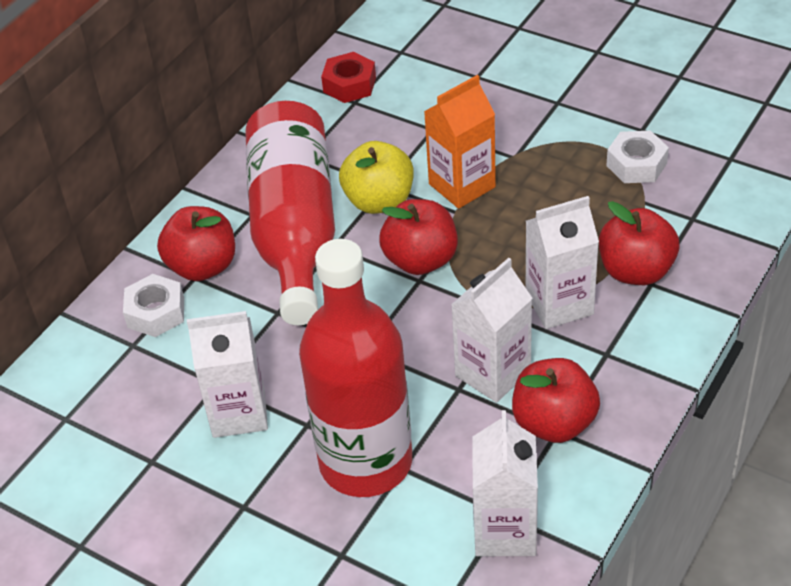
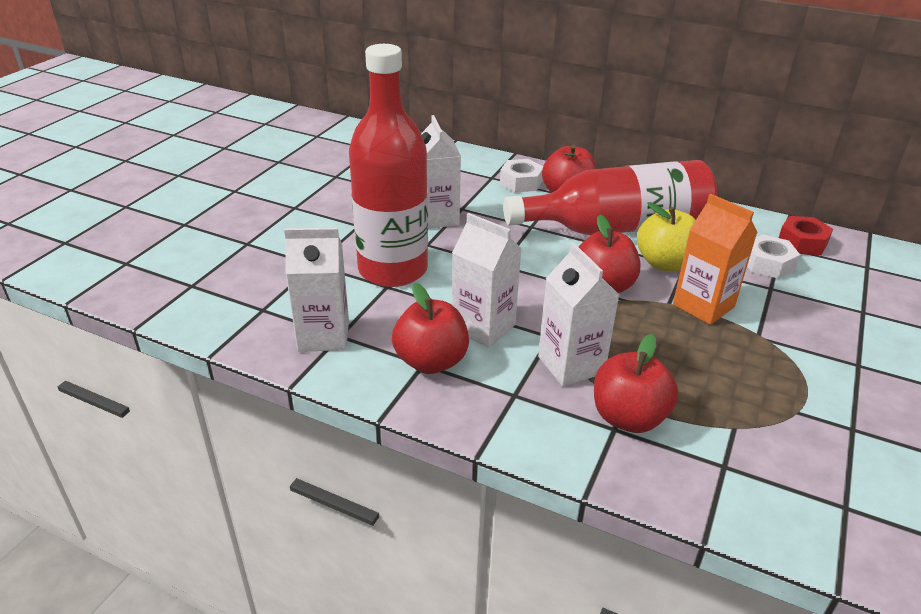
camera: 80 degrees right, 10 degrees down
white nut [606,131,669,183] -> white nut moved to [747,234,800,279]

